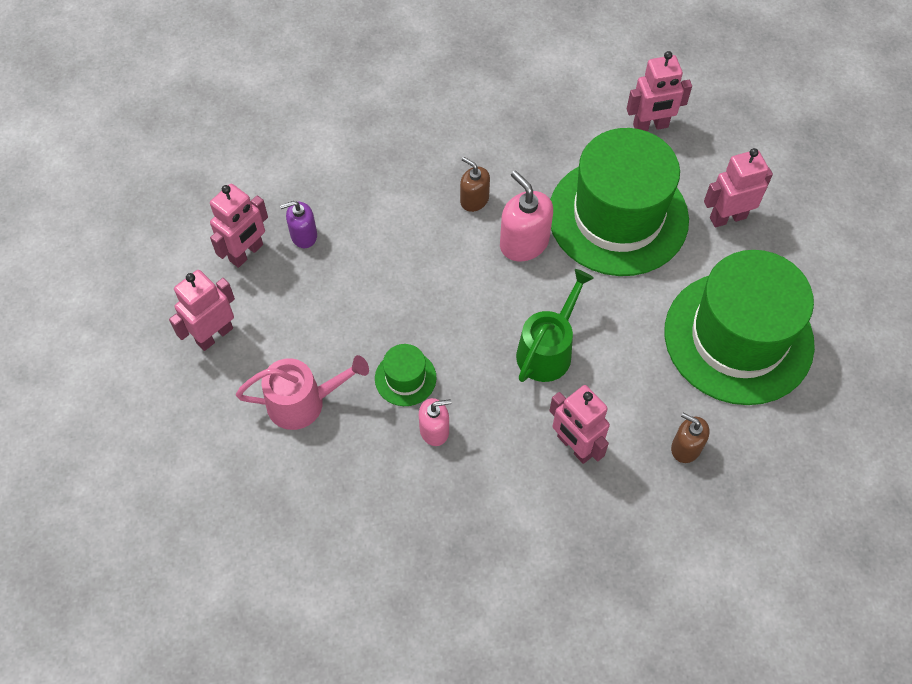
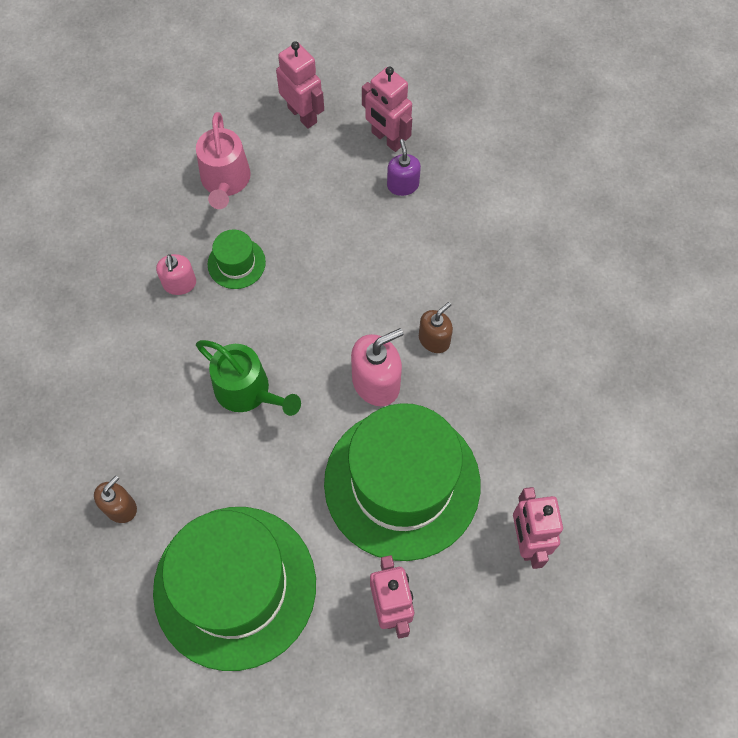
camera: 95 degrees right, 5 degrees up
pink robot [549,385,610,464] -> none

